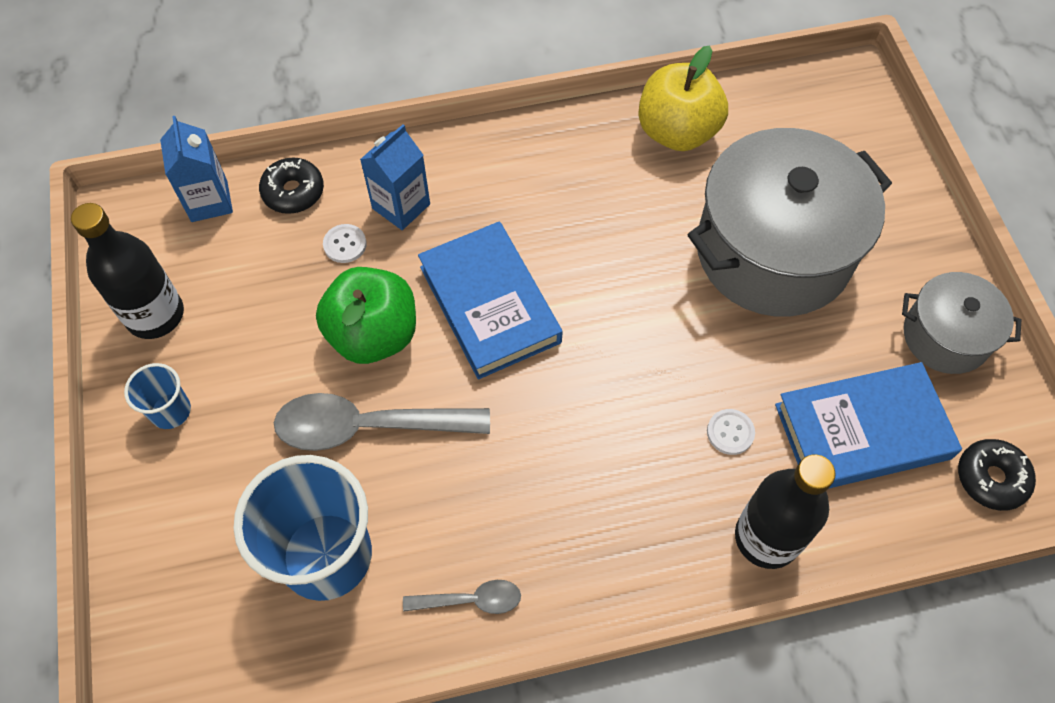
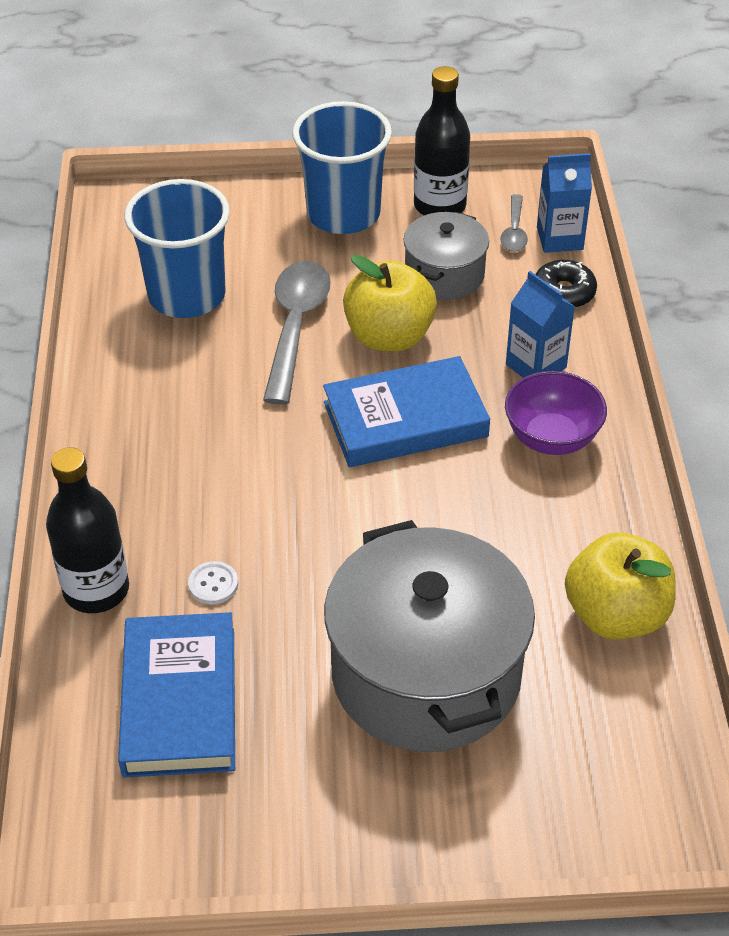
camera: 100 degrees right, 15 degrees down
blue cup [124,363,191,429] -> blue cup [292,101,392,234], size x2.11
green apple [316,267,416,364] -> yellow apple [343,255,437,351]
white button [323,224,367,263] -> none
grey spoon [403,580,521,614] -> grey spoon moved to [500,194,528,252]
grey pot [902,272,1022,374] -> grey pot moved to [404,212,489,300]
black donut [958,439,1036,511] -> none
none -> purple bowl [505,371,607,455]

